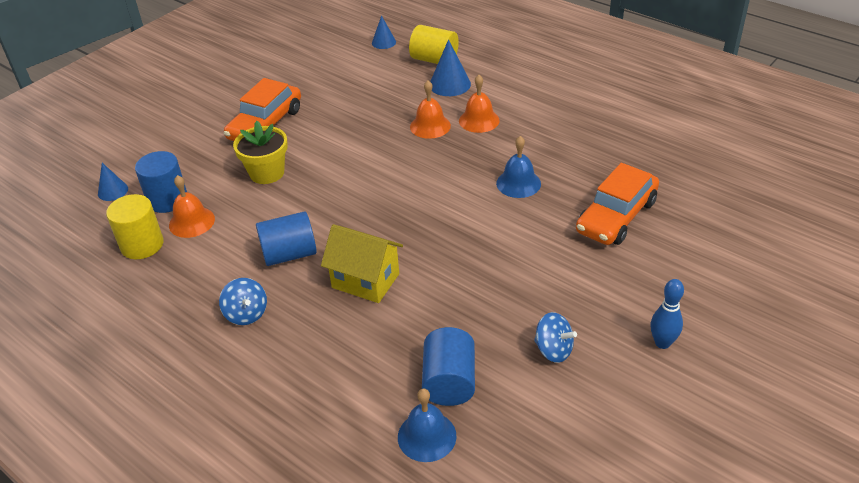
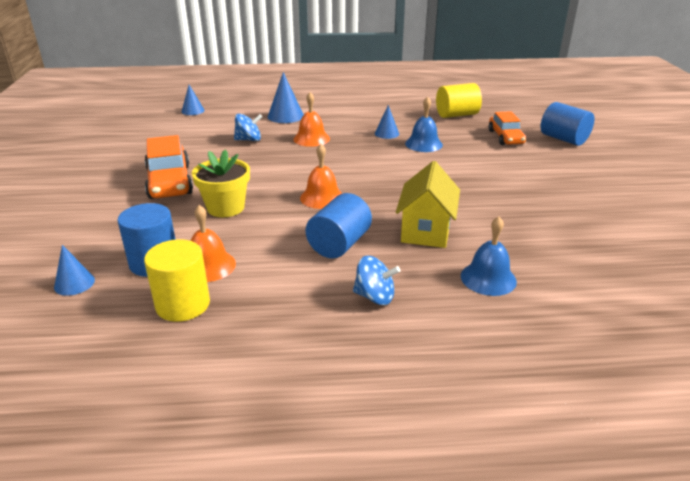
camera: 45 degrees left, 10 degrees down
yellow house [321,224,403,303] -> yellow house turned 60 degrees counterclockwise [396,161,460,248]
blue bell [398,388,457,462] -> blue bell moved to [461,216,517,296]
yellow cylinder [409,25,459,64] -> yellow cylinder moved to [436,83,482,118]
blue cylinder [422,327,475,406] -> blue cylinder moved to [541,102,594,146]
orange bell [459,75,500,133] -> orange bell moved to [300,144,342,209]
blue spinning top [534,312,577,363] -> blue spinning top moved to [234,114,262,141]
orange car [576,163,659,245] -> orange car [489,111,526,145], size x0.66
blue bowling pin [651,279,684,349] -> none
none -> blue cone [375,105,399,139]

